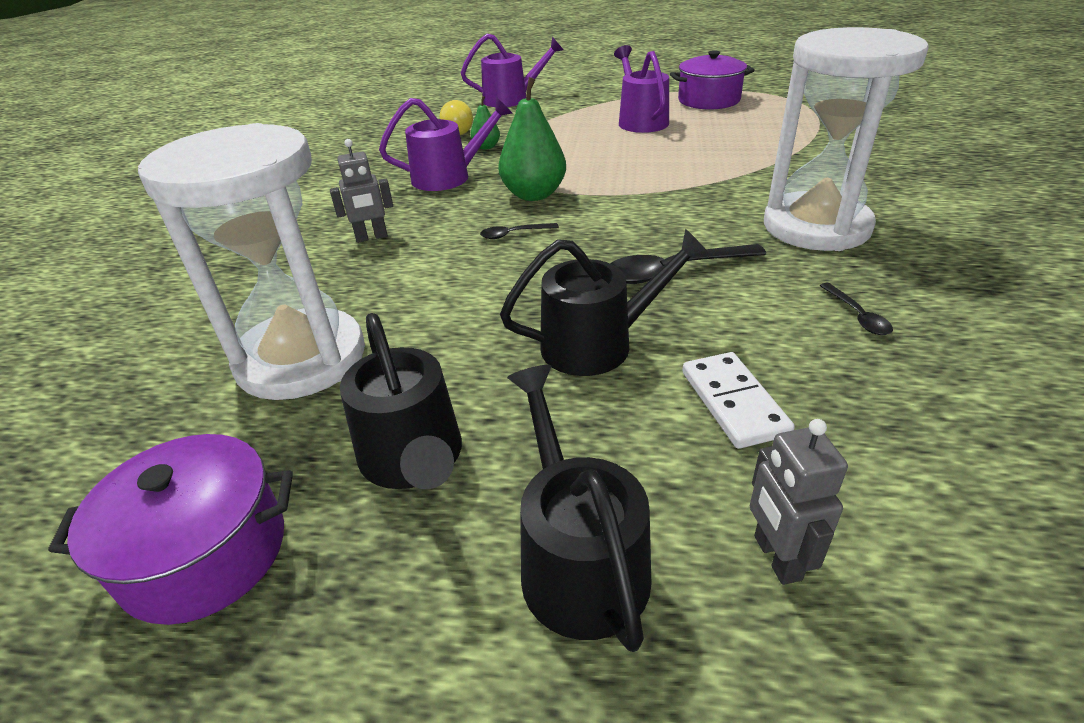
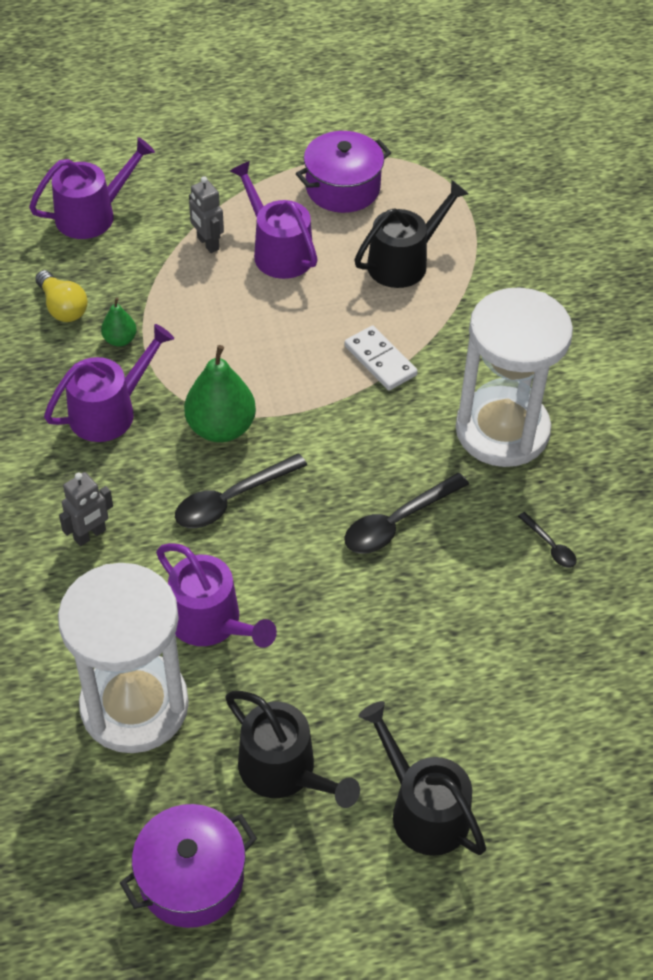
camera: 25 degrees left, 15 degrees up
black spoon [480,223,559,239] -> black spoon [175,453,307,528], size x1.90
black watering can [500,229,710,376] -> black watering can moved to [354,180,469,288]
white domino [682,352,795,449] -> white domino moved to [344,325,418,391]
grey robot [750,419,848,585] -> grey robot moved to [189,176,224,253]
none -> purple watering can [156,543,277,648]

